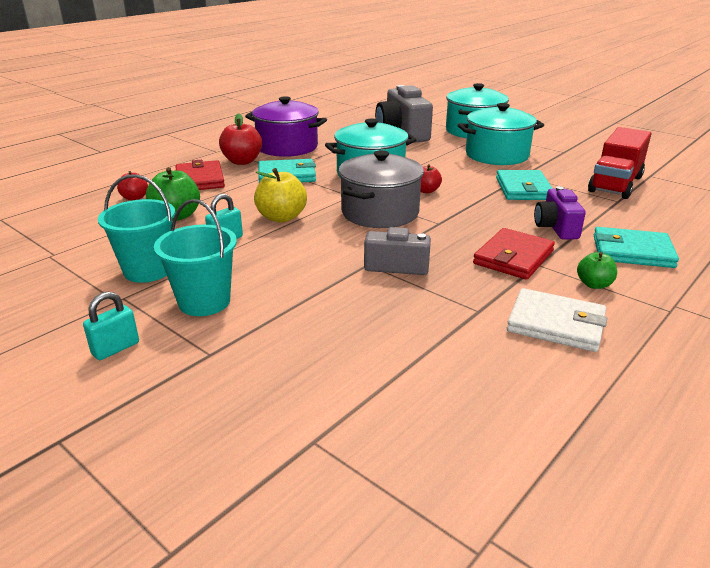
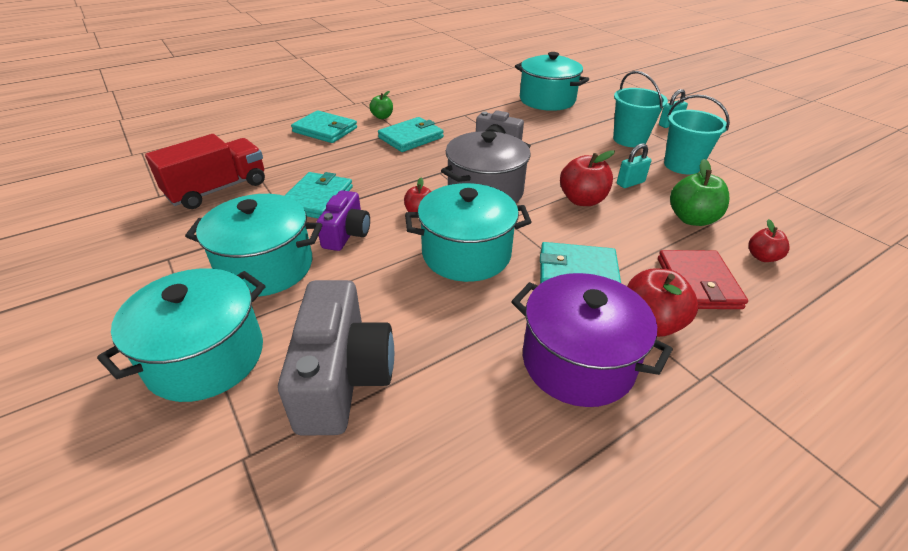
camera: 165 degrees left, 10 degrees up
yellow apple [254,168,307,222] -> red apple [560,150,615,206]
red wallet [473,228,555,280] -> turquoise wallet [378,117,444,152]
white wallet [507,288,607,352] -> none
purple camera [534,186,586,240] -> purple camera moved to [316,190,370,251]
none -> turquoise pot [515,52,589,111]

